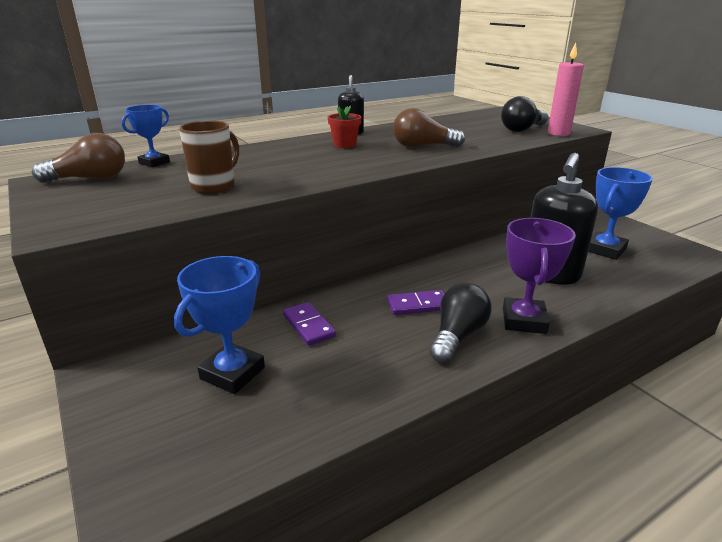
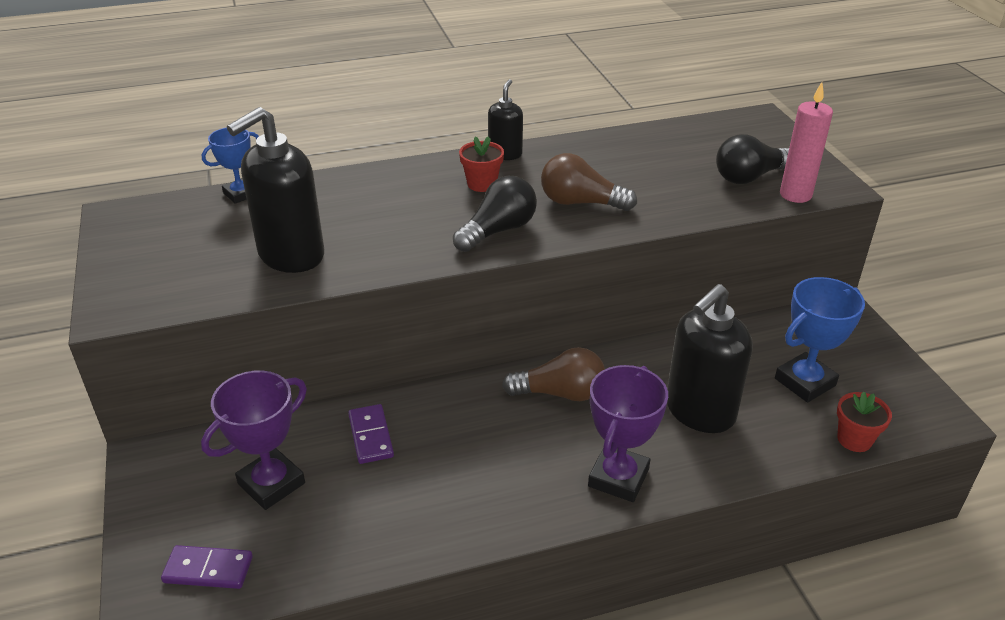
camera: 15 degrees right, 10 degrees up
brown light bulb [32,133,125,183] -> brown light bulb moved to [502,347,605,401]
blue trophy [174,256,265,394] -> purple trophy [201,370,307,510]
brown mug [179,120,239,194] -> black soap dispenser [227,107,324,273]
purple domino [387,290,444,315] -> purple domino moved to [161,545,253,589]
black light bulb [429,283,491,363] -> black light bulb moved to [453,176,537,252]
none -> red flower pot [837,391,892,452]

